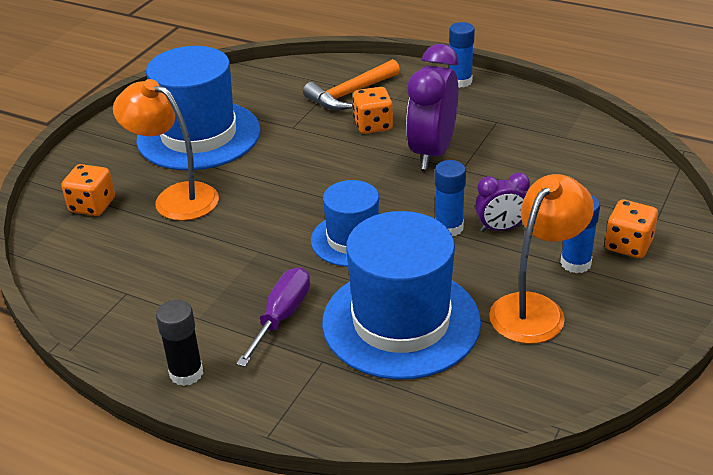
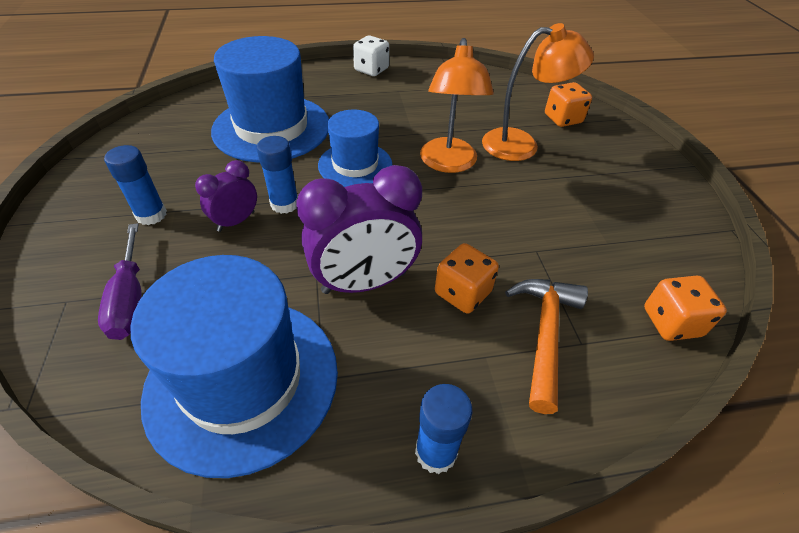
camera: 140 degrees right, 10 degrees up
blue hat [136,46,261,170] -> blue hat moved to [131,255,338,478]
black glue stick [156,300,203,386] -> white dice [353,36,389,76]
purple screwdriver [236,267,310,367] -> purple screwdriver moved to [98,223,142,340]
purple clock [406,44,459,170] -> purple clock turned 90 degrees clockwise [296,165,422,294]
orange lamp [489,174,594,344] -> orange lamp moved to [420,38,494,173]
orange dice [605,200,658,258] -> orange dice moved to [644,276,727,341]

